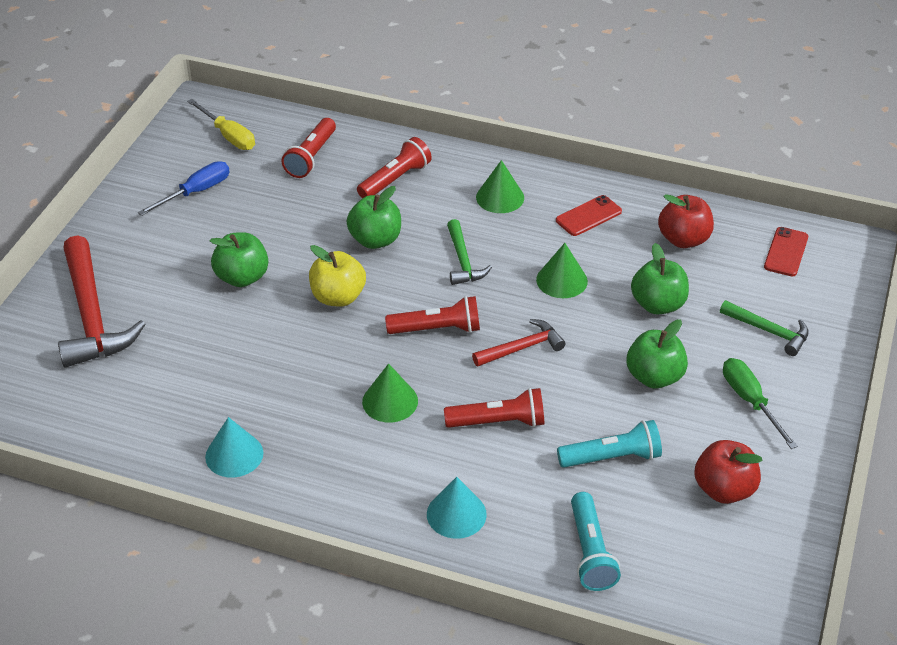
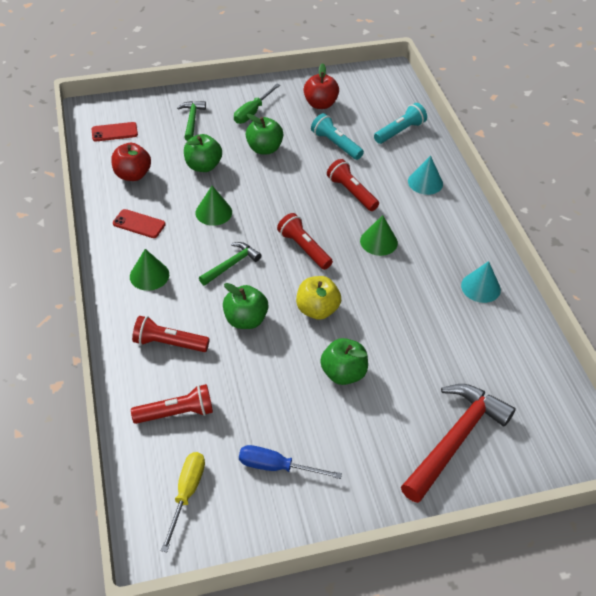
camera: 125 degrees left, 5 degrees up
red hammer [472,319,566,367] -> none

